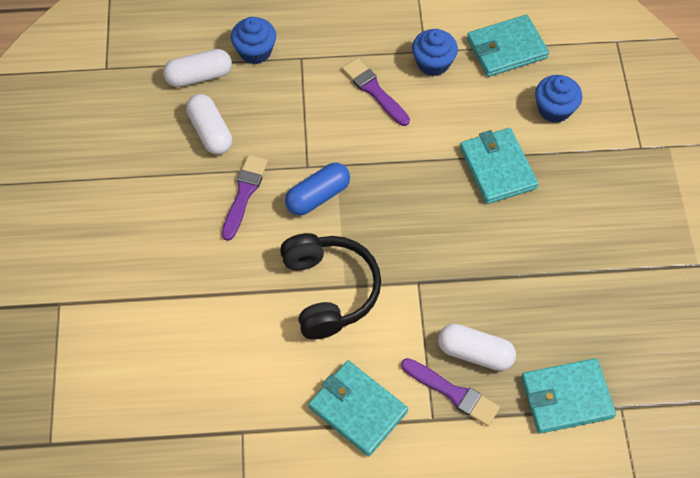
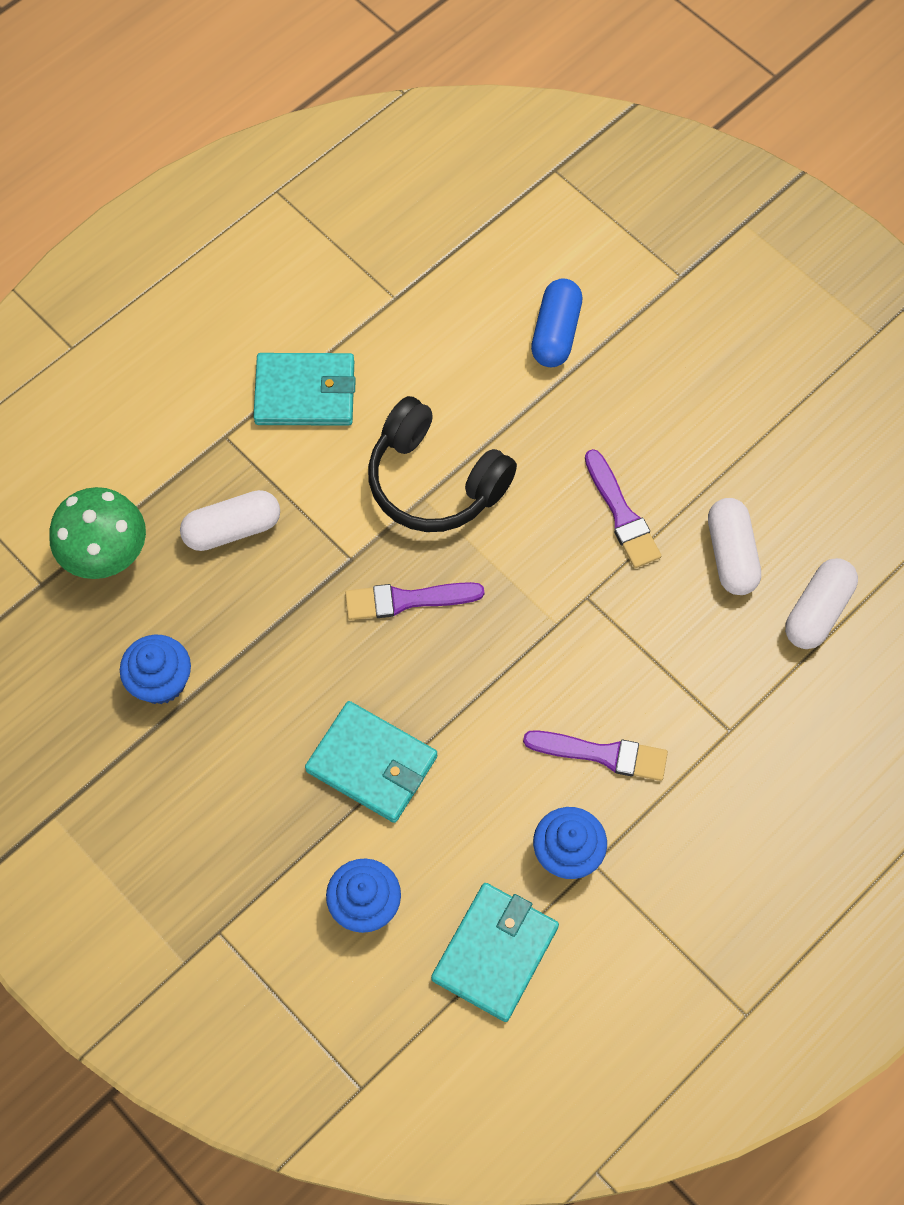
camera: 140 degrees right, 5 degrees up
white capsule [186,94,232,155] -> white capsule turned 60 degrees clockwise [708,498,761,595]
blue cupcake [231,17,276,64] -> blue cupcake moved to [120,635,191,704]
blue capsule [285,163,350,215] -> blue capsule moved to [531,278,582,367]
purple brush [401,358,500,426] -> purple brush moved to [345,582,484,620]
turquoise wallet [521,358,616,434] -> green mushroom [49,487,146,579]

